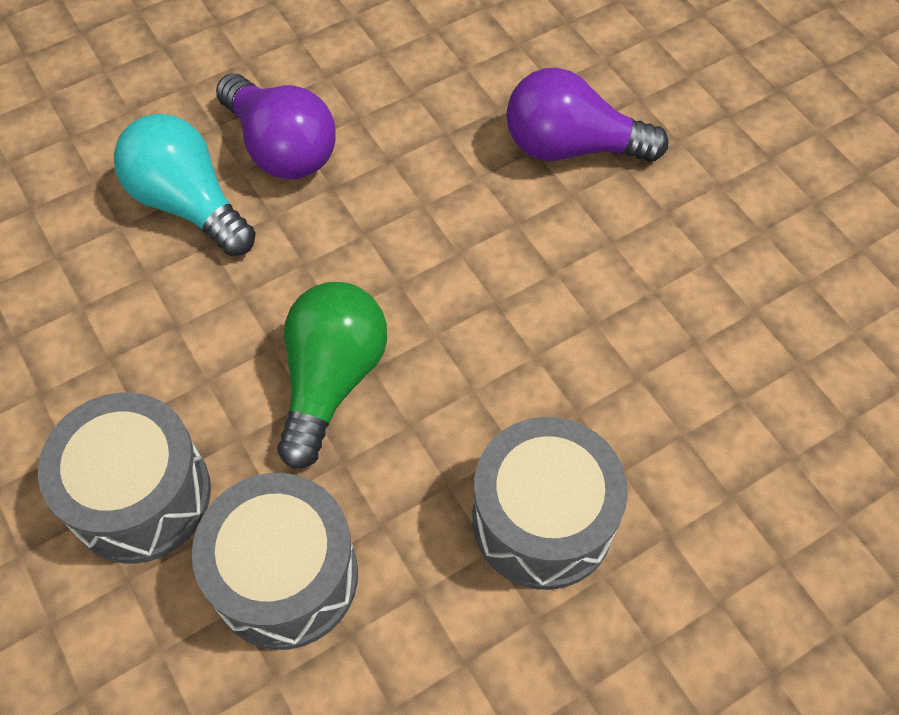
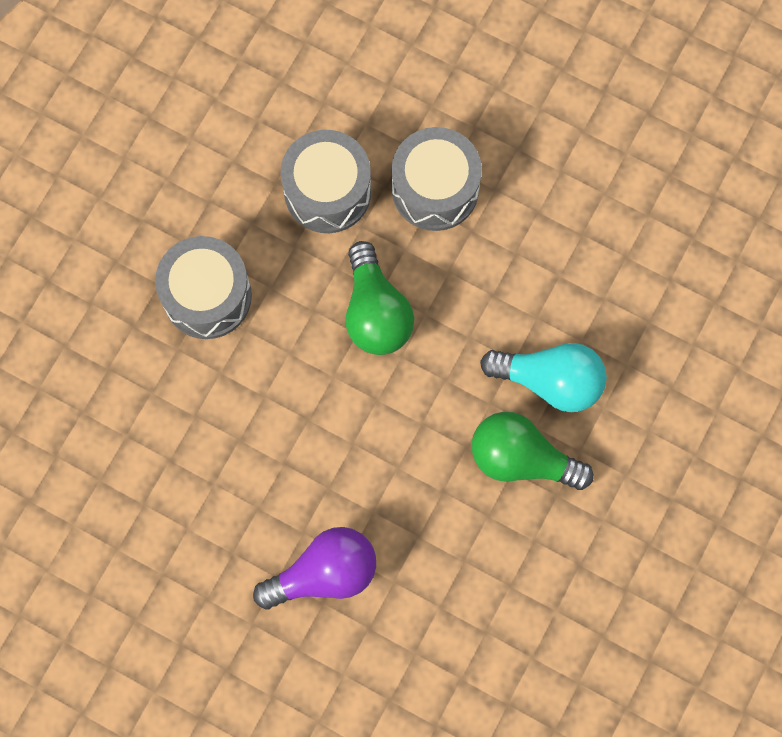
camera: 150 degrees right, 15 degrees up
purple light bulb [216,73,336,179] -> green light bulb [472,412,594,490]

